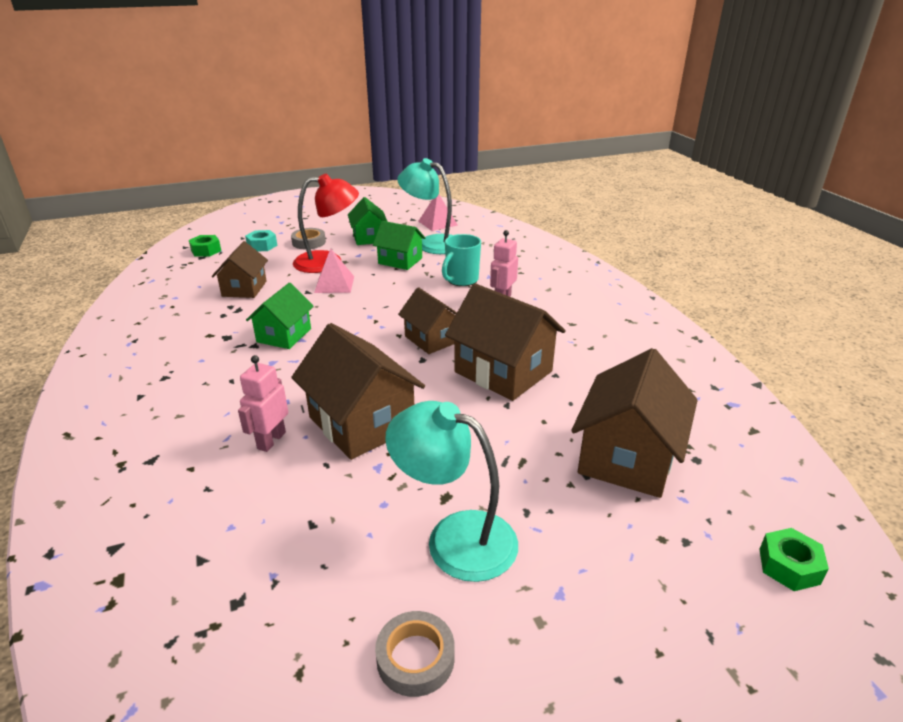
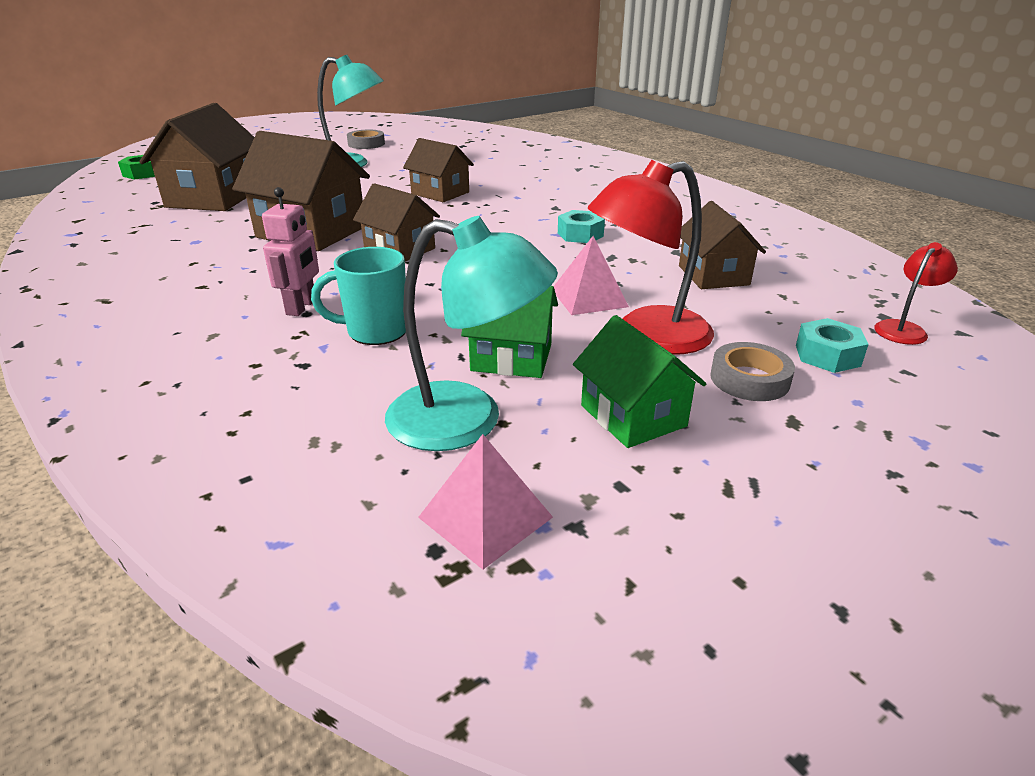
camera: 165 degrees right, 0 degrees up
green nut [189,235,221,257] -> red lamp [874,242,958,345]
pink robot [238,355,288,452] -> none
green house [246,283,314,349] -> turquoise nut [558,210,605,243]
brown house [291,323,425,460] -> brown house [403,138,474,202], size x0.62
turquoise mug [442,234,481,286] -> turquoise mug turned 120 degrees counterclockwise [311,247,406,345]

